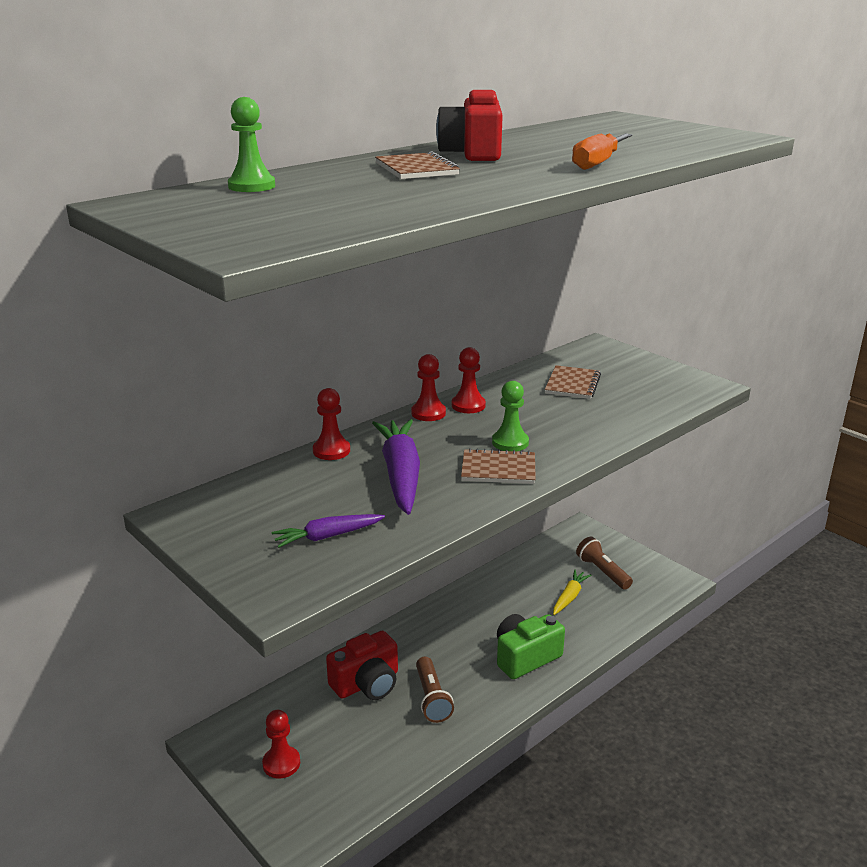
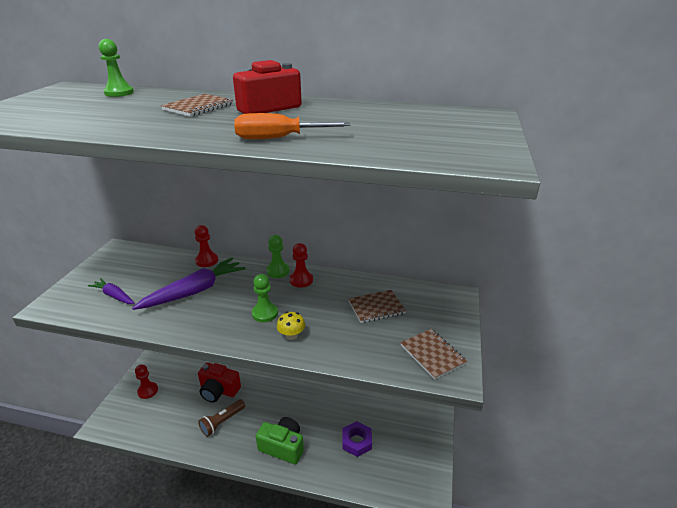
camera: 55 degrees right, 5 degrees up
red pawn [411,354,446,421] -> green pawn [266,235,289,278]
brown notebook [461,448,536,484] -> brown notebook moved to [400,329,467,380]
yellow carrot [553,570,591,615] -> purple nut [342,421,372,457]
brown flashlight [576,537,633,590] -> none
none -> yellow mushroom [277,312,305,340]

